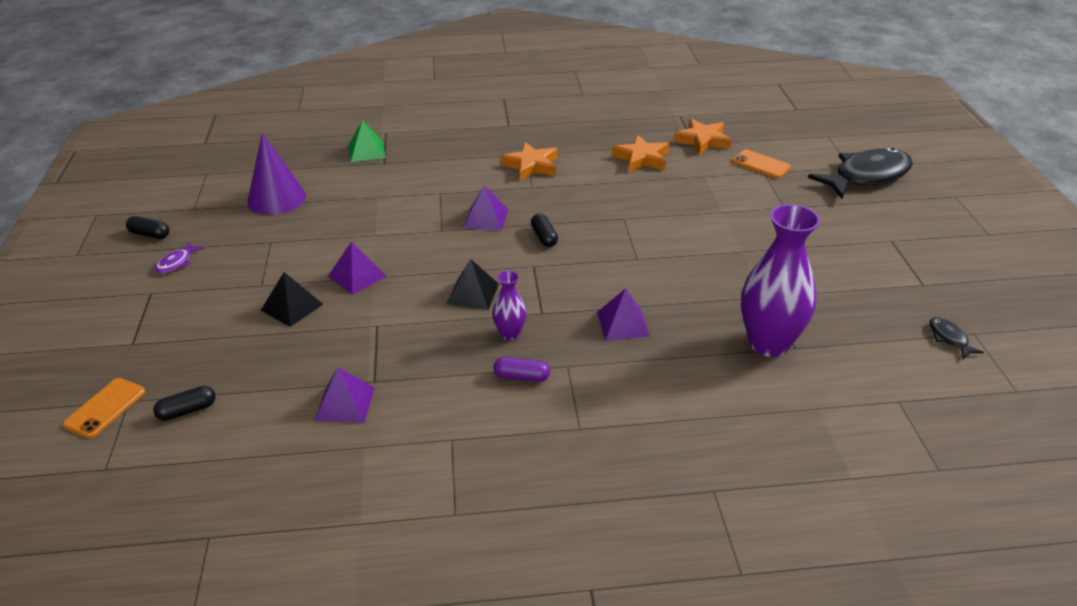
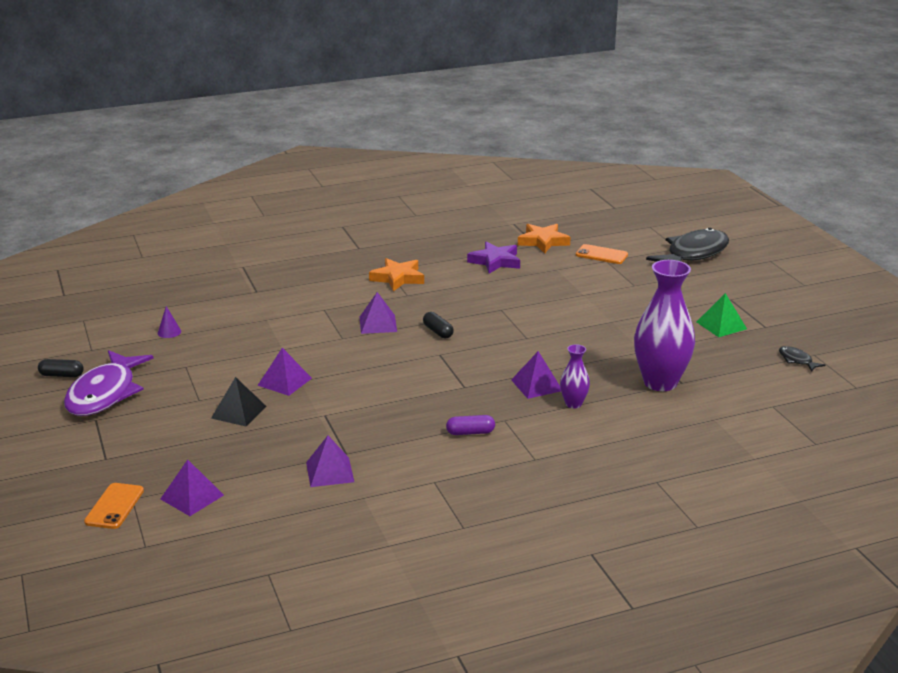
camera: 15 degrees left, 10 degrees down
black capsule [153,386,215,421] -> purple pyramid [160,460,224,516]
purple fish [154,242,204,274] -> purple fish [64,350,154,416], size x2.39
purple cone [247,133,306,215] -> purple cone [158,306,181,338], size x0.42
green pyramid [348,120,386,162] -> green pyramid moved to [697,293,747,337]
black pyramid [446,259,499,310] -> none
purple vase [492,271,526,340] -> purple vase moved to [560,344,590,409]
orange star [612,135,669,172] -> purple star [467,242,520,274]

